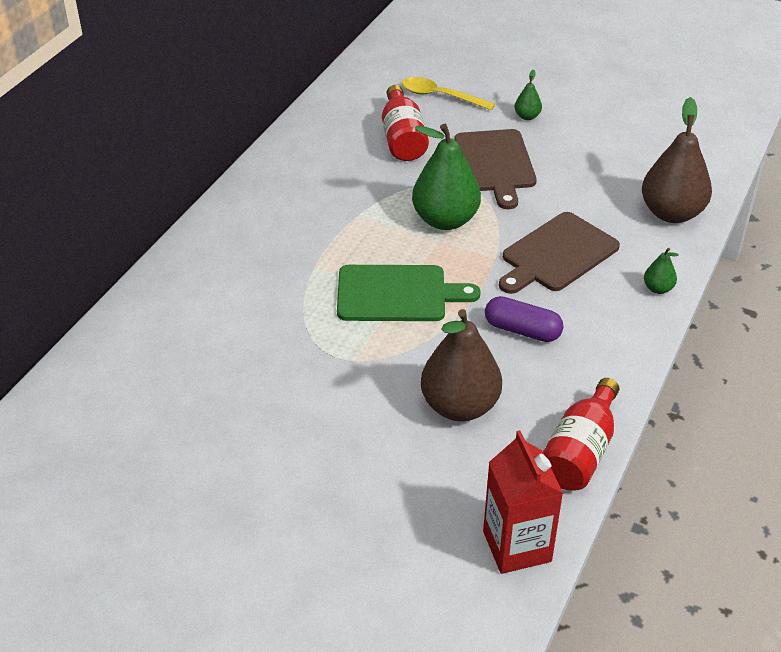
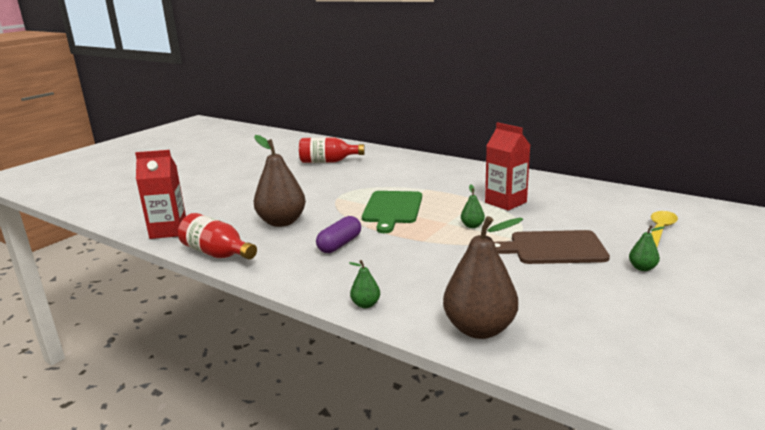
camera: 100 degrees right, 20 degrees down
red bottle [382,85,429,161] -> red bottle moved to [299,137,365,163]
green pear [412,124,481,230] -> green pear [461,184,485,228], size x0.45
brown cutting board [499,212,620,294] -> none
none -> red carton [485,122,530,210]

